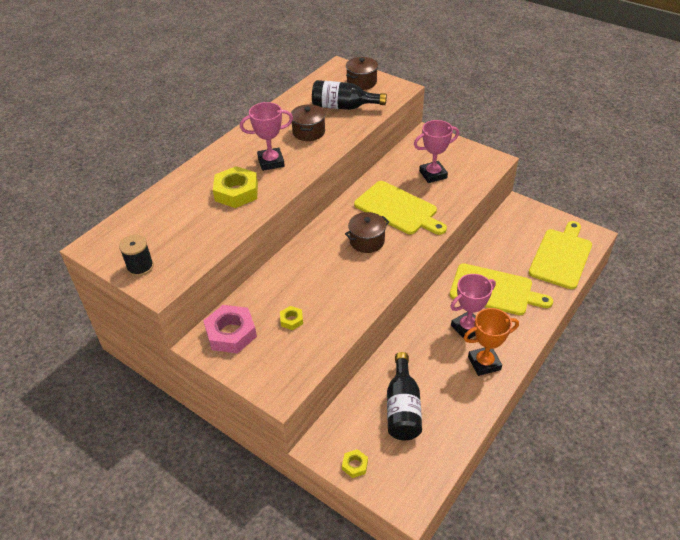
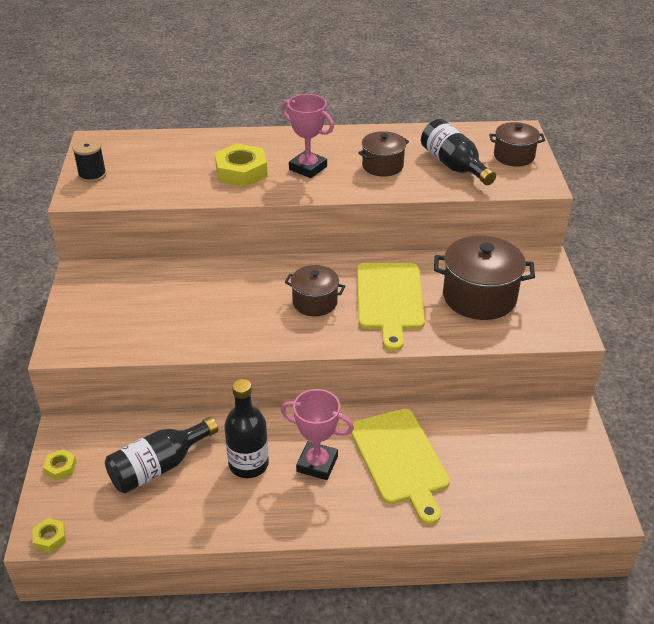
camera: 50 degrees right, 5 degrees down
pink nut [203,305,257,353] -> none
yellow nut [280,306,303,330] -> yellow nut moved to [32,518,66,552]
pink trophy [414,120,459,183] -> brown pot [434,236,535,320]
orange trophy [464,308,519,376] -> none
yellow cutting board [529,221,592,289] -> none
none -> black bottle [224,379,269,478]

